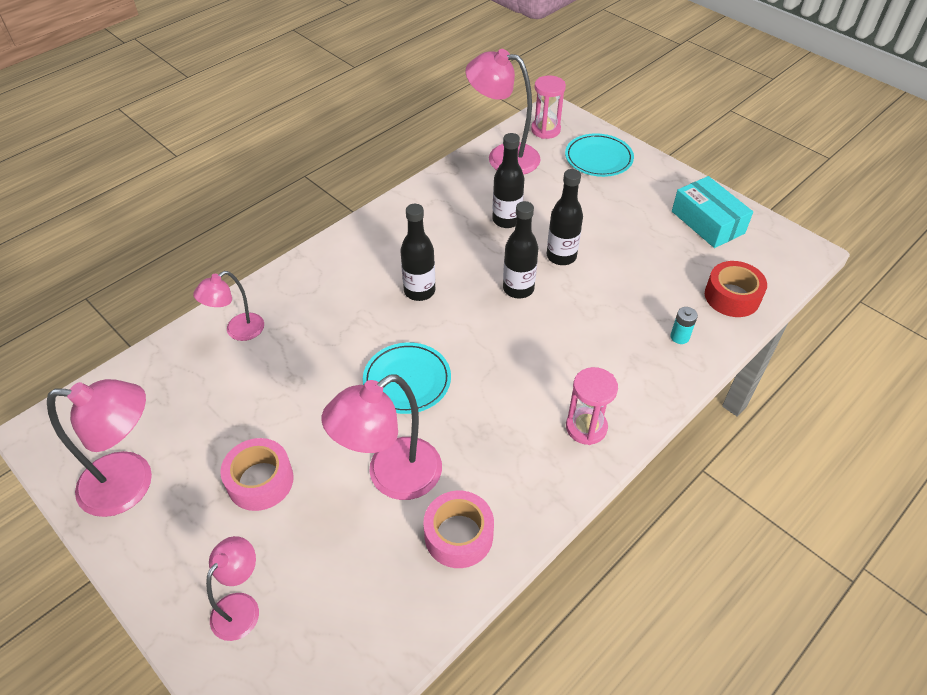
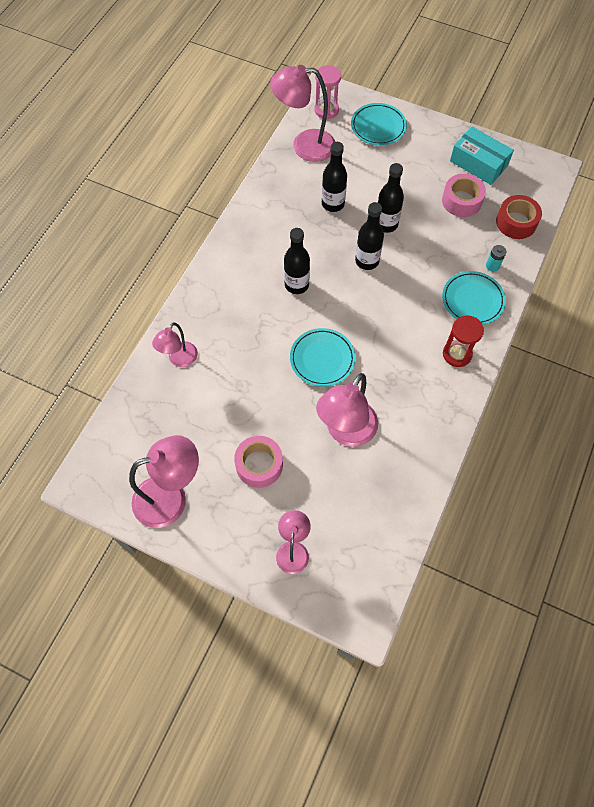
camera: 20 degrees left, 15 degrees up
pink tape [423,491,494,568] -> pink tape moved to [442,174,486,217]
pink hourglass [566,367,618,445] -> red hourglass [443,316,484,367]
none -> turquoise plate [442,271,506,325]

